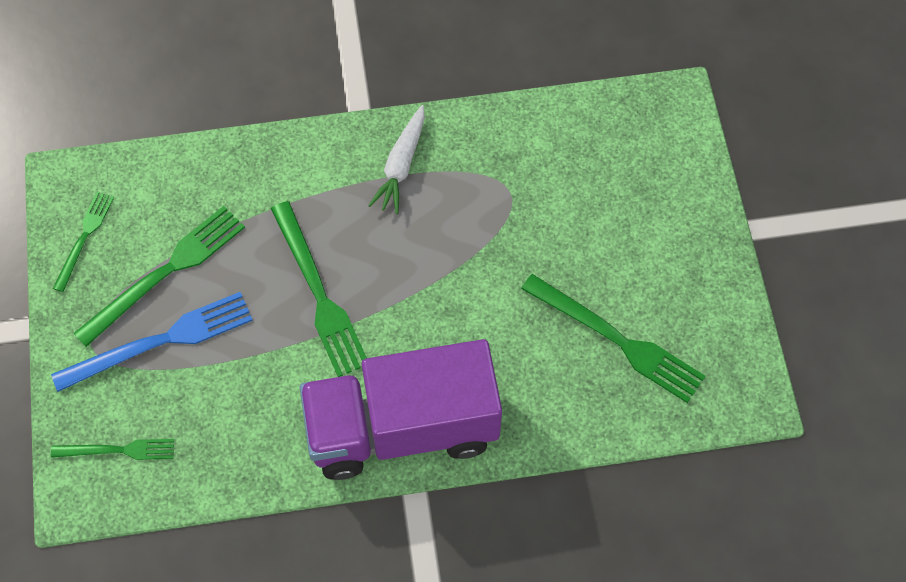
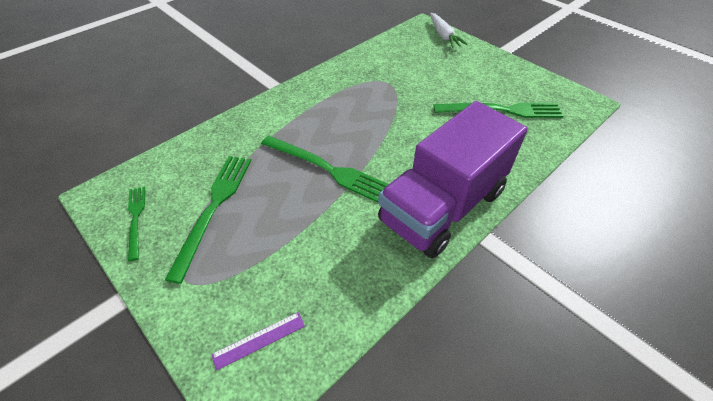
camera: 35 degrees left, 15 degrees down
blue fork [51,292,253,392] -> none
green fork [51,439,174,460] -> purple ruler [211,312,305,371]
white carrot [368,105,425,214] -> white carrot moved to [430,13,468,48]

